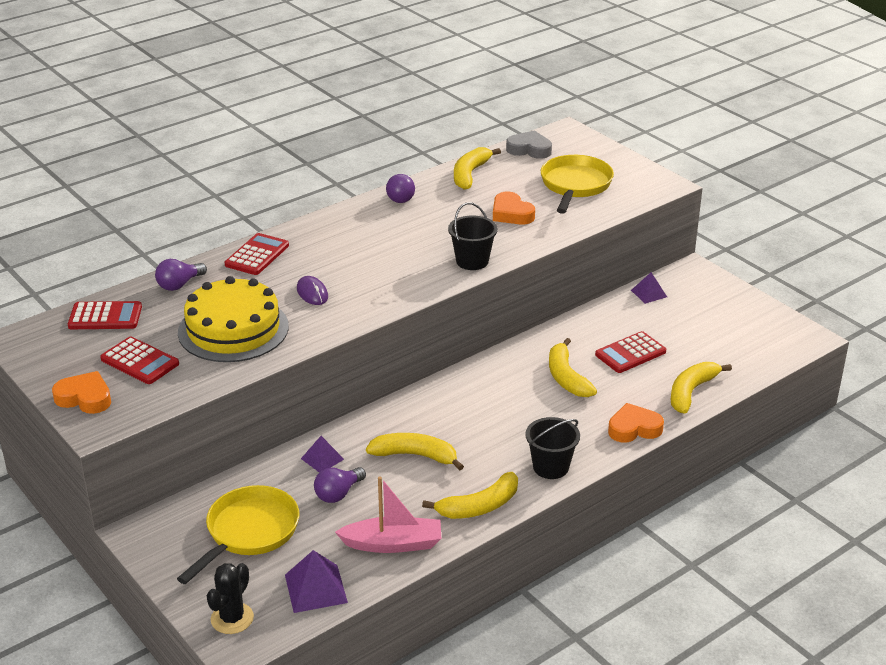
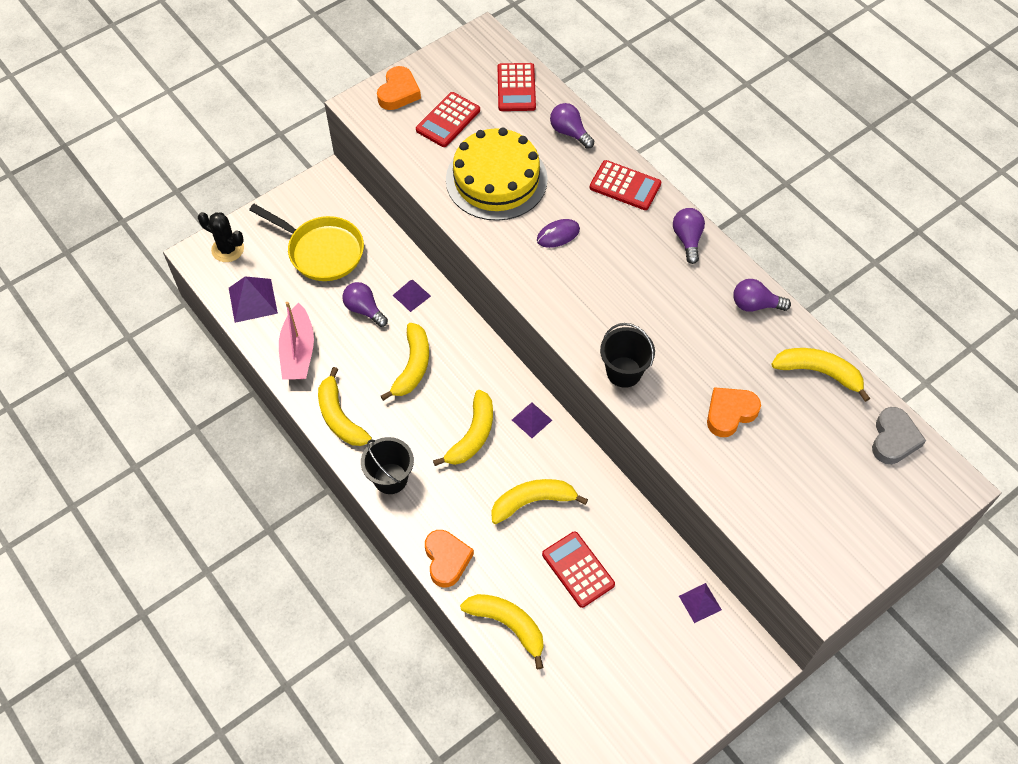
camera: 90 degrees right, 25 degrees up
yellow pan [541,155,614,214] -> none
none -> yellow banana [433,390,493,466]
none -> purple pyramid [512,402,552,438]
none -> purple light bulb [673,208,705,264]

